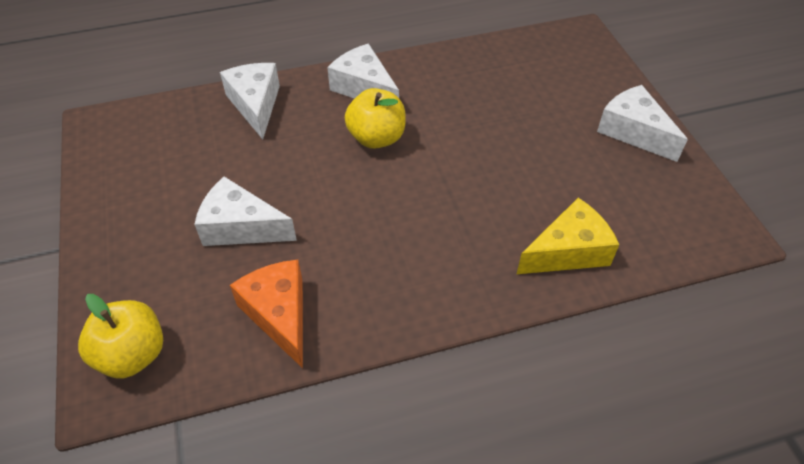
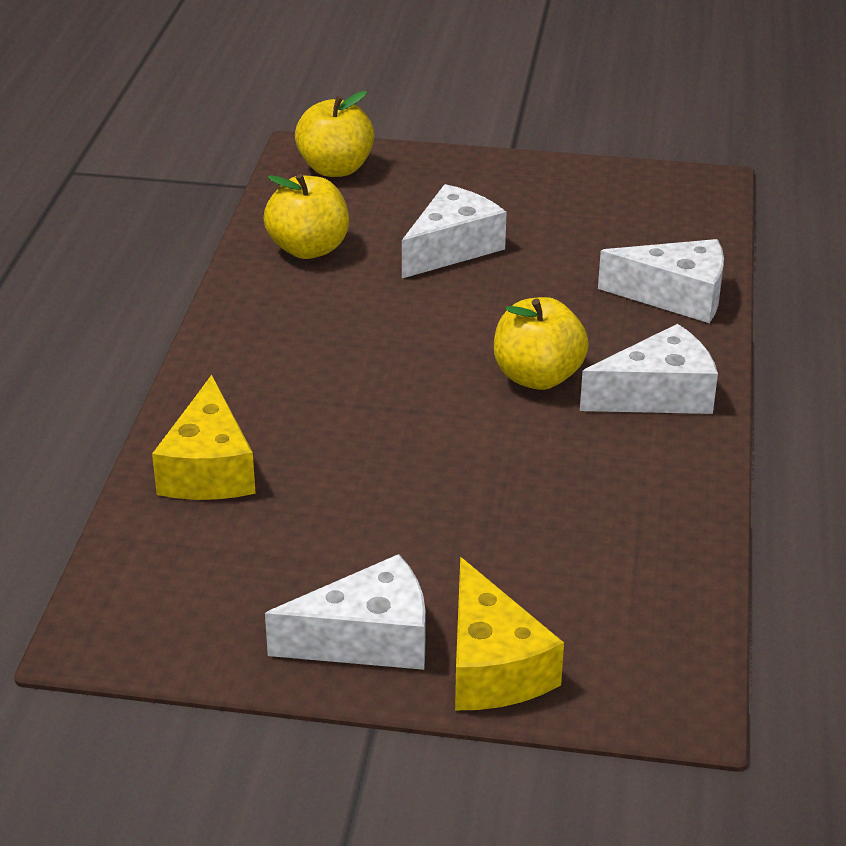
camera: 115 degrees right, 15 degrees down
orange cheese [230,260,303,368] -> yellow apple [263,174,349,259]
none -> yellow cheese [455,557,564,710]

